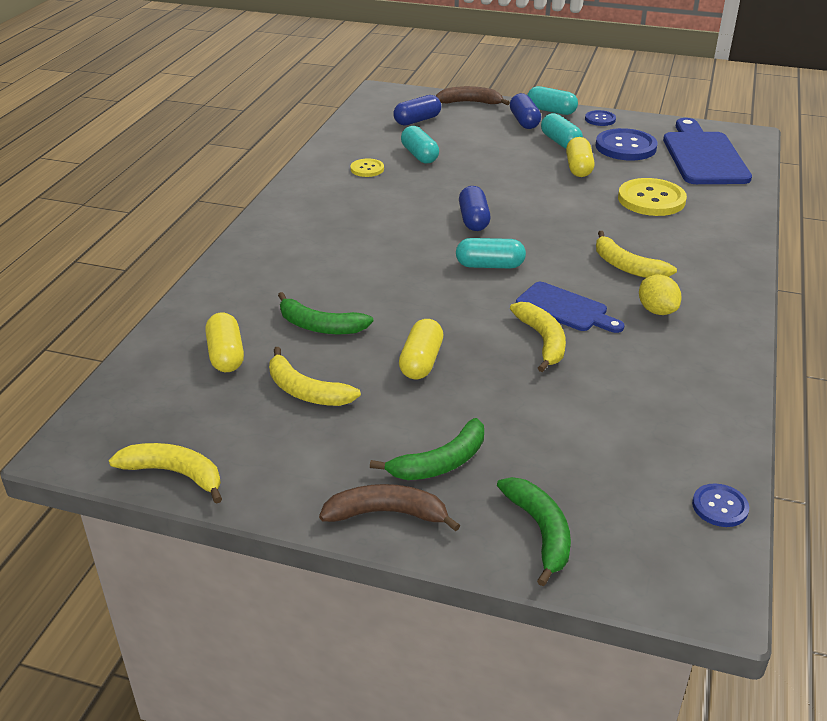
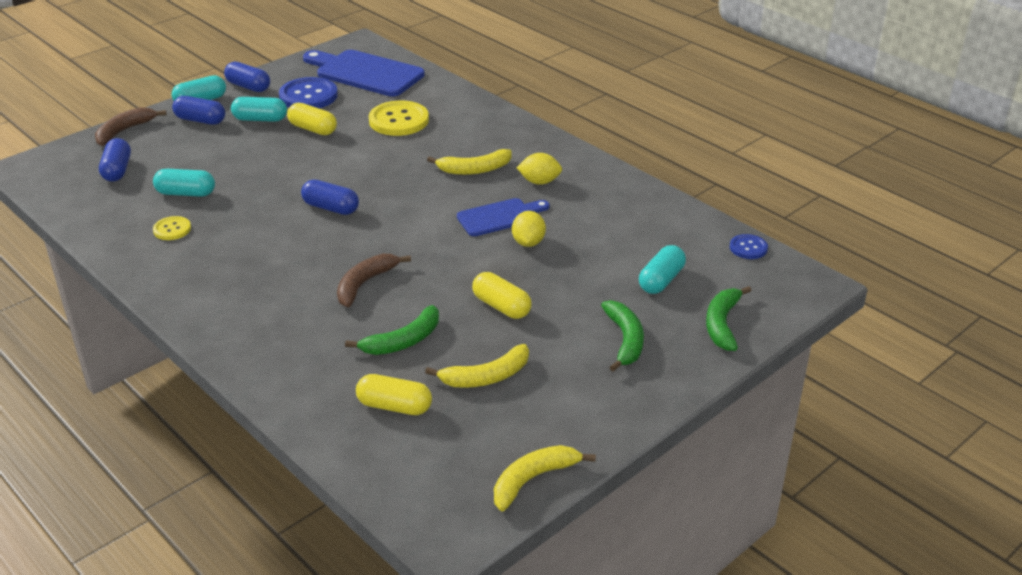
camera: 60 degrees left, 0 degrees up
brown banana [319,484,460,532] -> brown banana moved to [337,254,411,307]
turquoise capsule [456,238,526,268] -> turquoise capsule moved to [639,245,686,294]
green banana [497,477,571,586] -> green banana turned 90 degrees counterclockwise [706,286,752,351]
yellow banana [510,302,566,372] -> yellow lemon [512,211,546,247]
blue button [585,110,616,126] -> blue capsule [224,62,270,92]

